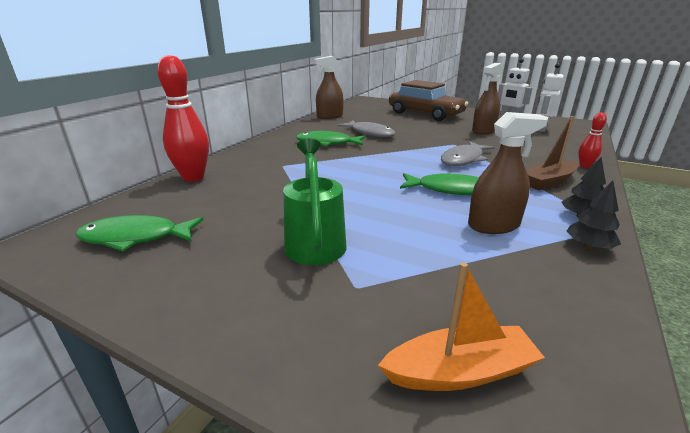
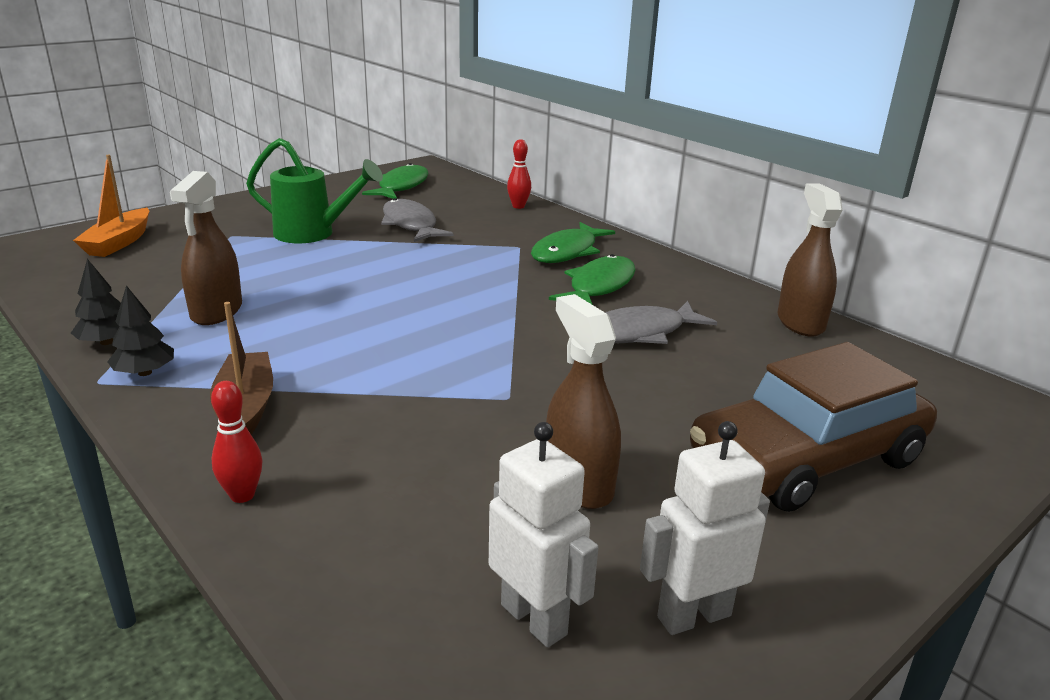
camera: 110 degrees right, 0 degrees up
red bowling pin [157,55,209,182] -> red bowling pin [507,139,531,209], size x0.50
green fish [400,173,479,195] -> green fish moved to [531,222,615,263]
grey fish [441,141,495,166] -> grey fish moved to [381,198,454,242]

